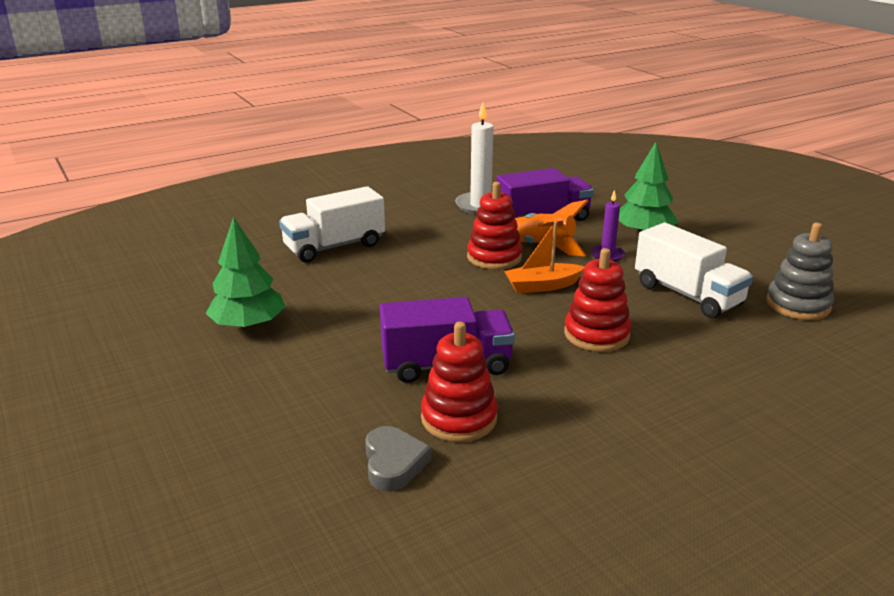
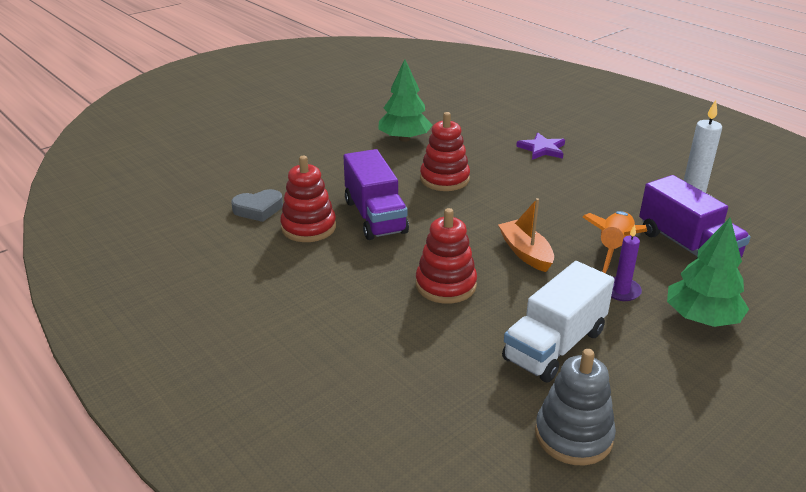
camera: 80 degrees right, 5 degrees up
white truck [279,186,385,263] -> purple star [516,133,565,160]
red stacking toy [467,182,522,270] -> red stacking toy moved to [420,112,470,191]

